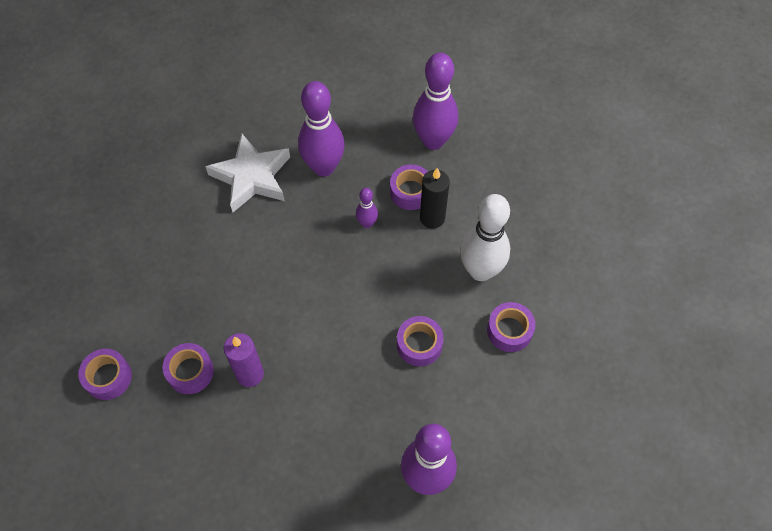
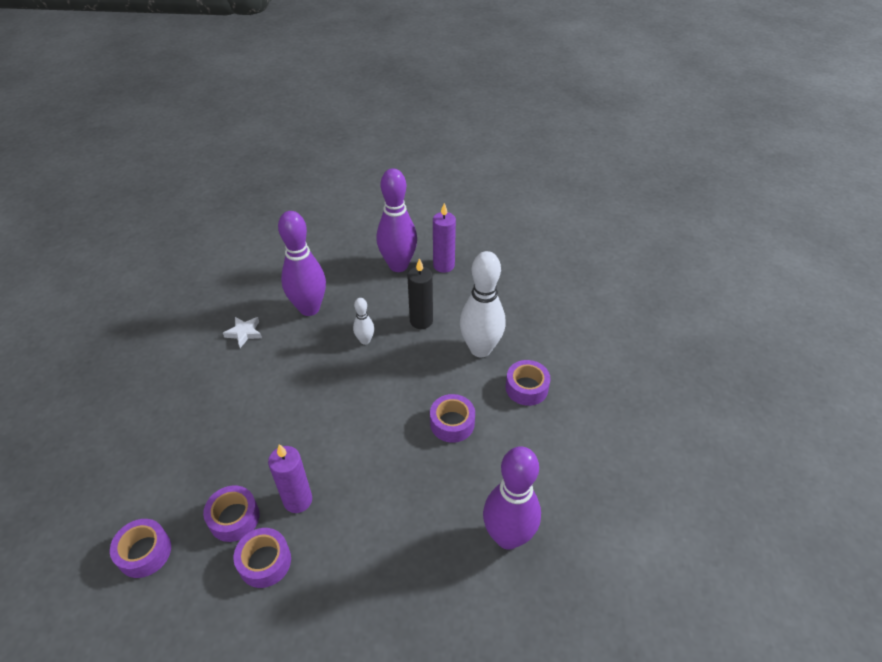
camera: 20 degrees left, 15 degrees down
white star [205,133,290,212] -> white star [223,317,262,348], size x0.47
purple bowling pin [356,188,378,228] -> white bowling pin [353,298,374,345]
purple tape [390,164,428,210] -> purple tape moved to [234,528,291,588]
none -> purple candle [433,203,456,273]

